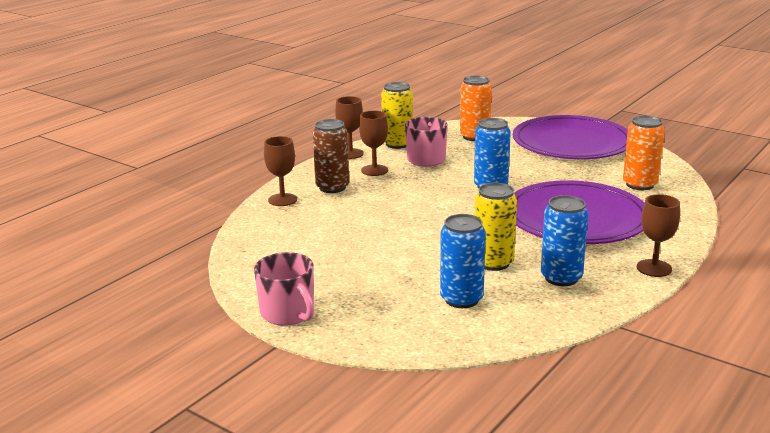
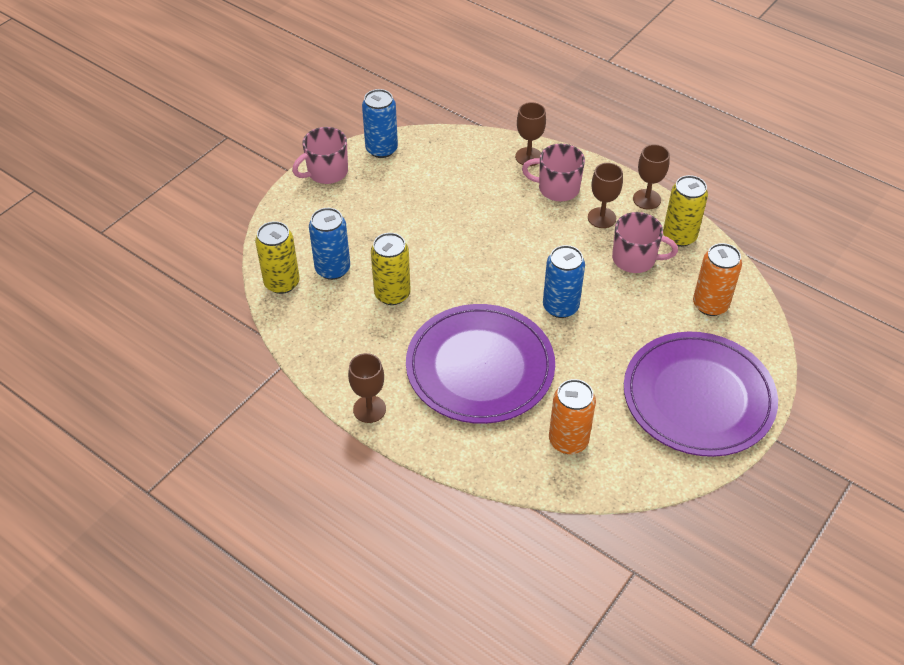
camera: 90 degrees right, 25 degrees up
brown can [312,119,349,193] -> pink mug [522,144,585,201]
blue can [541,195,588,286] -> blue can moved to [362,89,398,158]
none -> yellow can [255,221,300,294]

